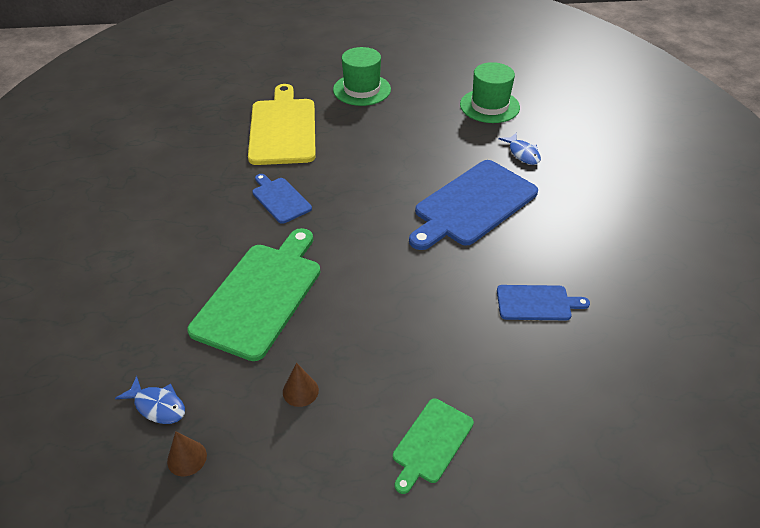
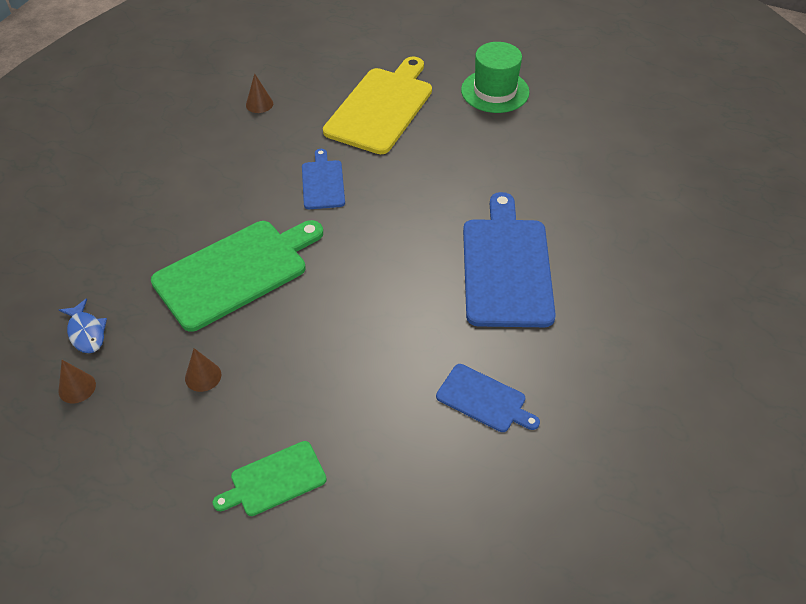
camera: 30 degrees right, 5 degrees up
blue cutting board [409,160,538,250] -> blue cutting board turned 105 degrees clockwise [463,192,556,327]
green hat [460,62,520,123] -> none
blue fish [499,133,541,165] -> none
none -> brown cone [246,73,273,113]

